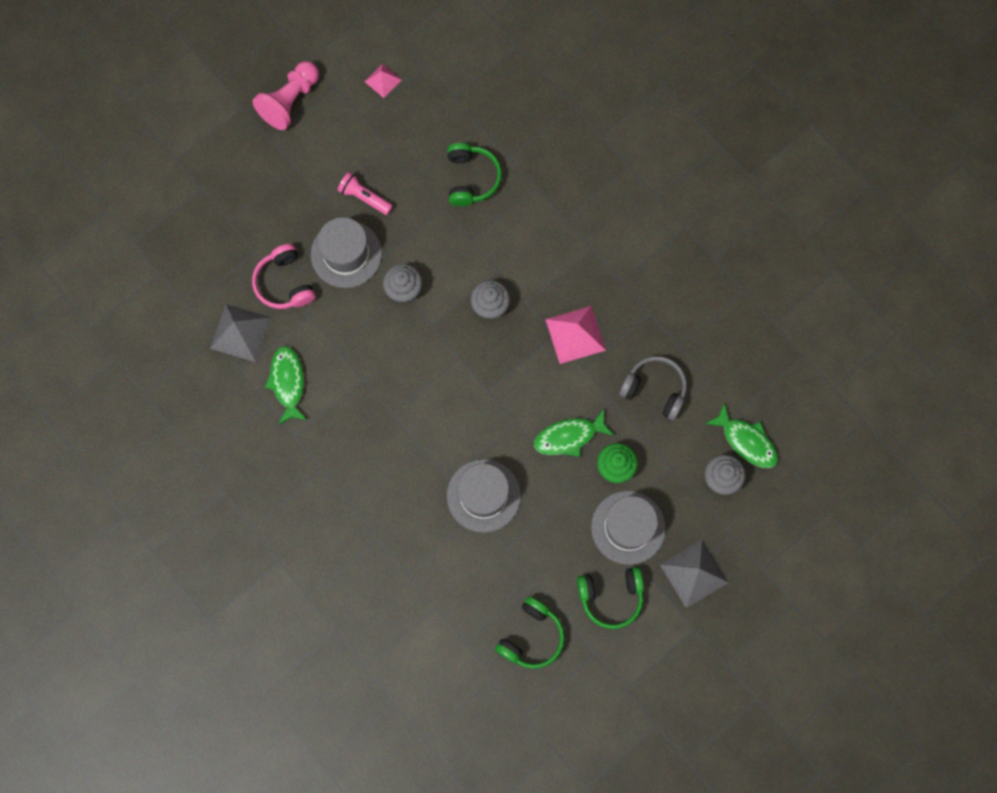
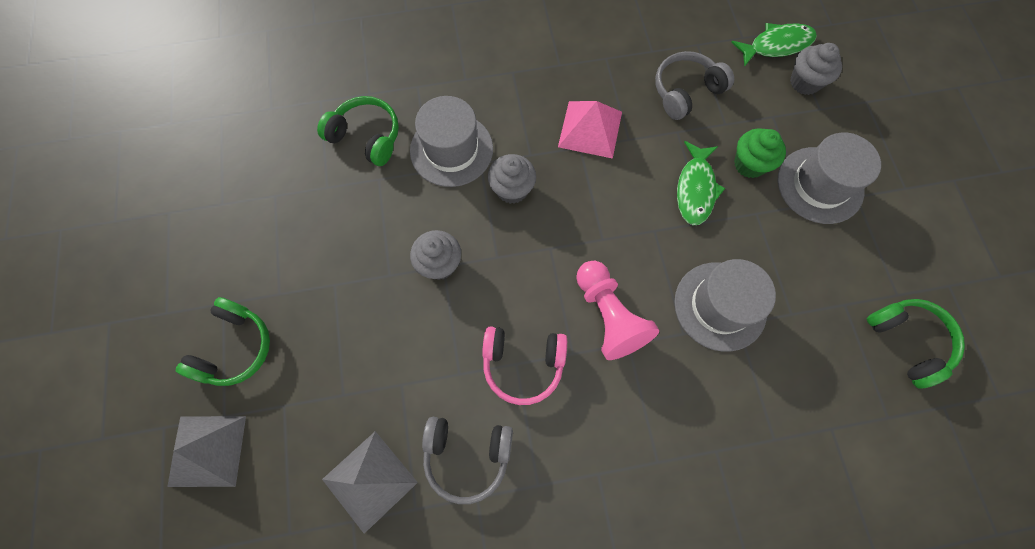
camera: 60 degrees left, 5 degrees down
pink headphones [252,244,316,309] -> pink headphones moved to [482,326,567,405]
pink pawn [253,61,319,130] -> pink pawn moved to [576,261,659,360]
green fish [265,346,307,425] -> grey headphones [422,417,513,504]
grey hat [311,217,382,288] -> grey hat moved to [410,96,493,187]
pink flashlight [338,172,393,215] -> none
pink pyramid [365,64,401,98] -> none
green headphones [577,567,644,629] -> green headphones moved to [176,297,270,386]
grey pyramid [660,540,729,608] -> grey pyramid moved to [167,416,246,487]

